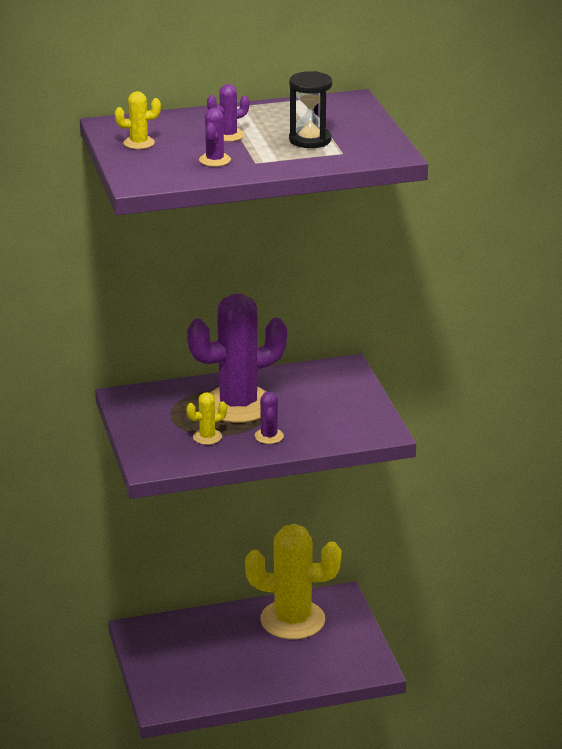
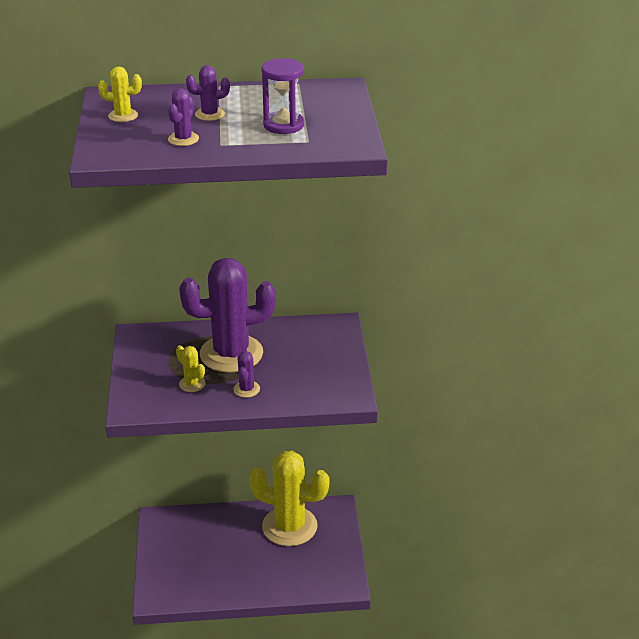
camera: 10 degrees right, 5 degrees up
yellow cactus [186,392,227,445] -> yellow cactus turned 60 degrees clockwise [176,345,206,392]
black hourglass [289,71,332,148] -> purple hourglass [262,58,304,134]

